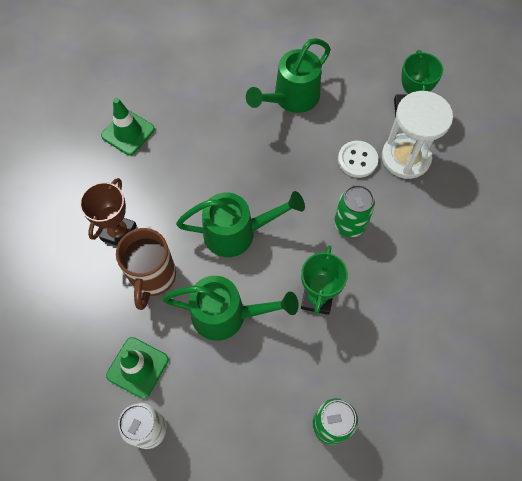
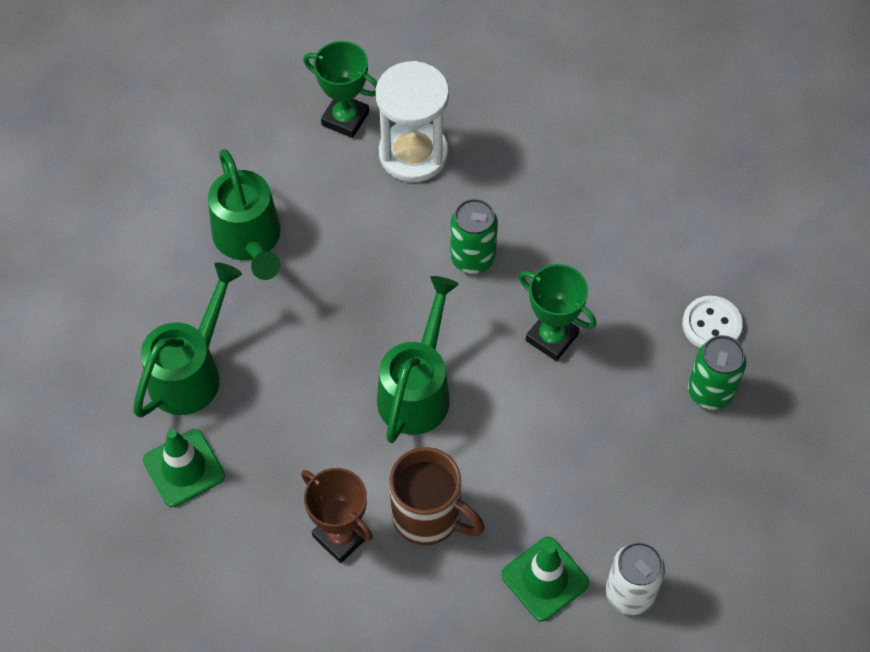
camera: 65 degrees left, 5 degrees down
green watering can [162,276,299,341] -> green watering can moved to [133,262,242,418]
white button [338,141,378,178] -> white button moved to [682,296,743,348]

